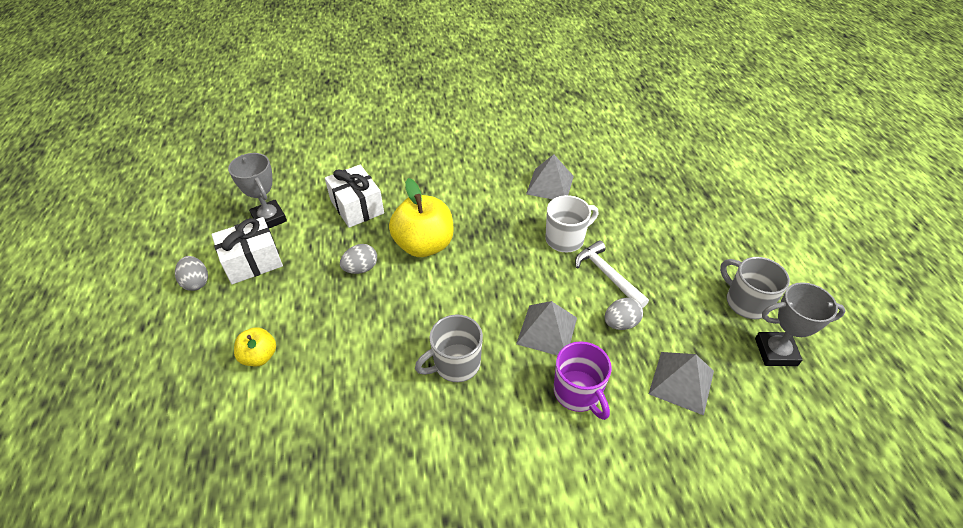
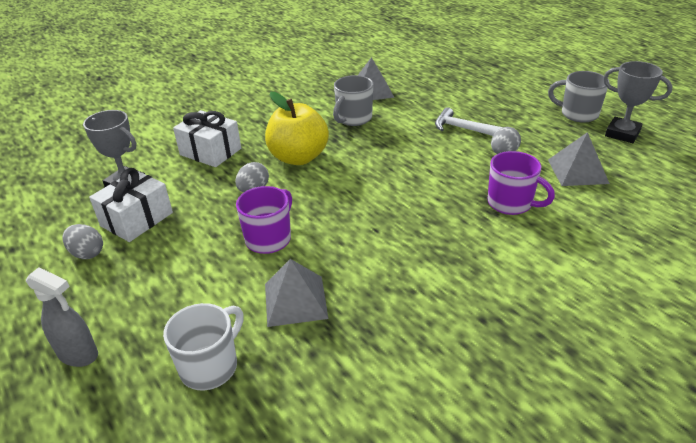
camera: 25 degrees left, 10 degrees down
yellow apple [234,327,276,366] -> none
grey mug [415,315,483,382] -> grey mug moved to [333,75,373,126]
grey pyramid [516,301,577,355] -> grey pyramid moved to [265,259,329,327]
white mug [545,195,599,252] -> white mug moved to [163,303,244,390]
grey trophy [755,282,846,366] -> grey trophy turned 60 degrees clockwise [603,61,672,143]
none -> grey spray bottle [26,267,98,367]
none -> purple mug [236,186,292,254]

